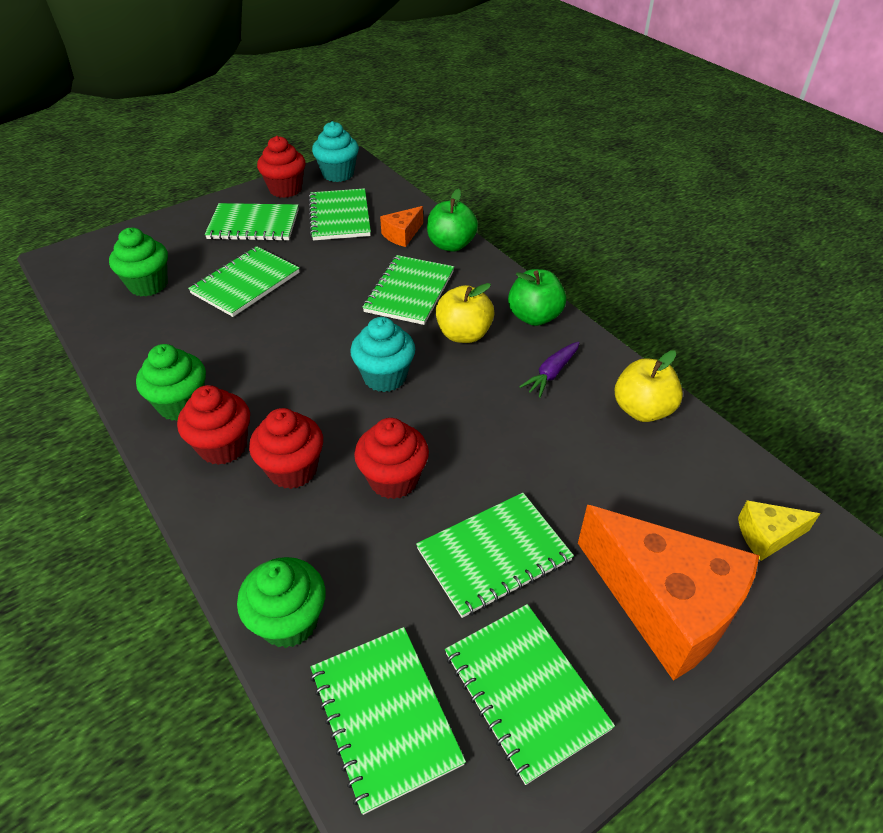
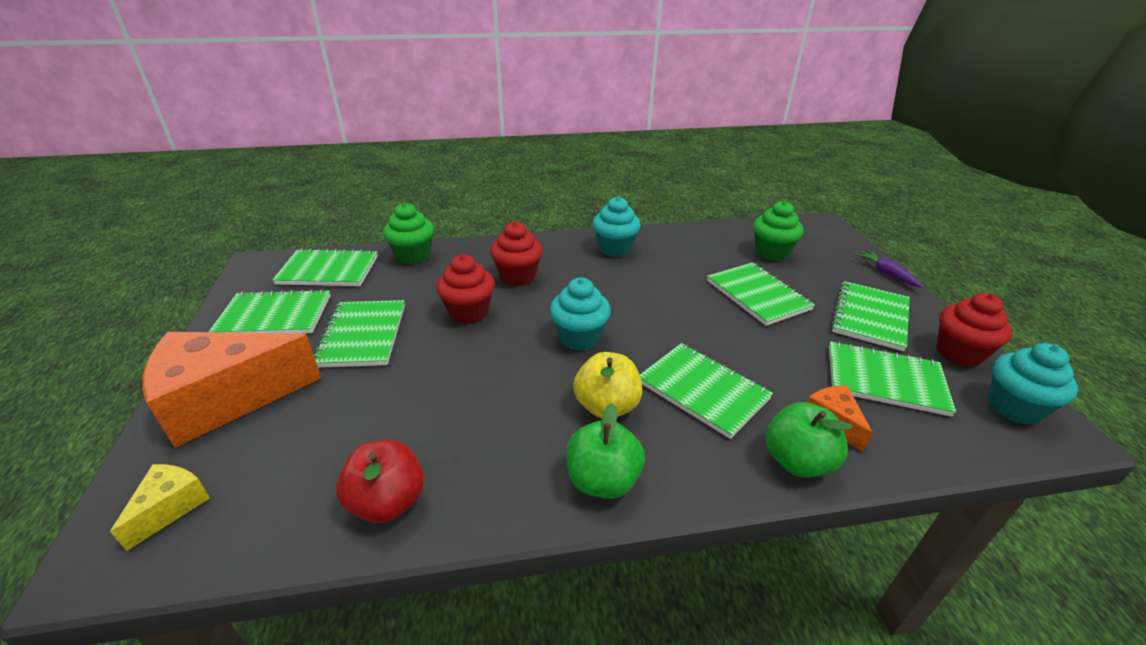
camera: 115 degrees right, 10 degrees down
green cupcake [136,344,206,421] -> turquoise cupcake [593,196,641,257]
red cupcake [177,385,250,465] -> none
purple carrot [519,342,580,398] -> purple carrot moved to [854,249,924,288]
yellow apple [615,350,683,422] -> red apple [336,439,424,523]

